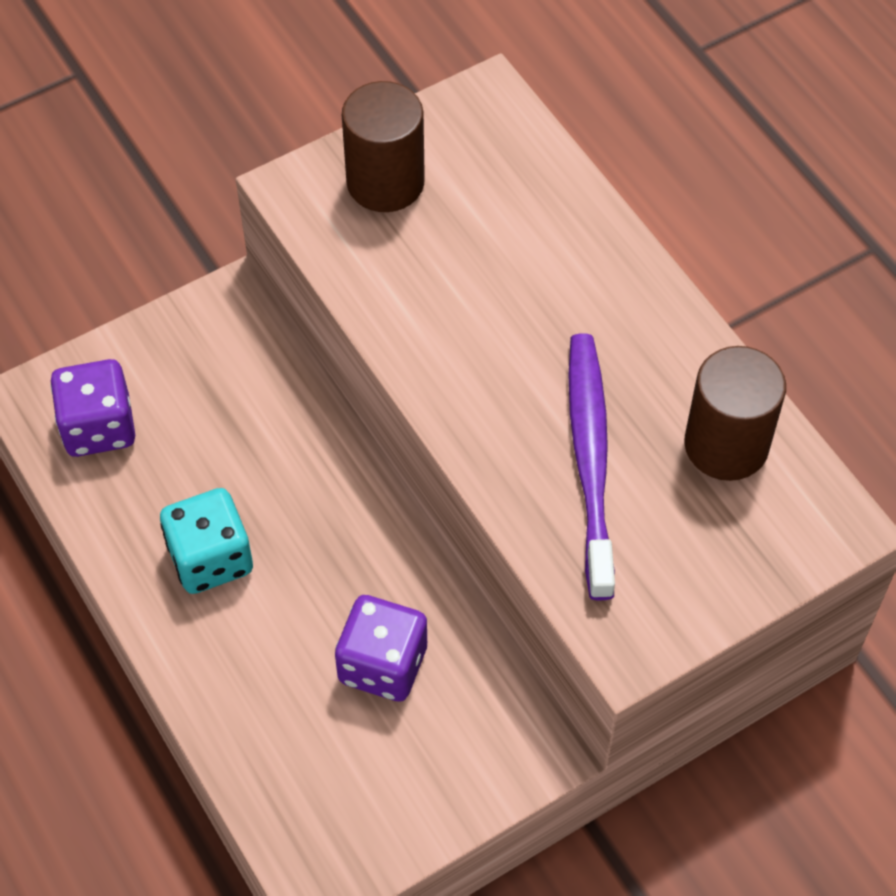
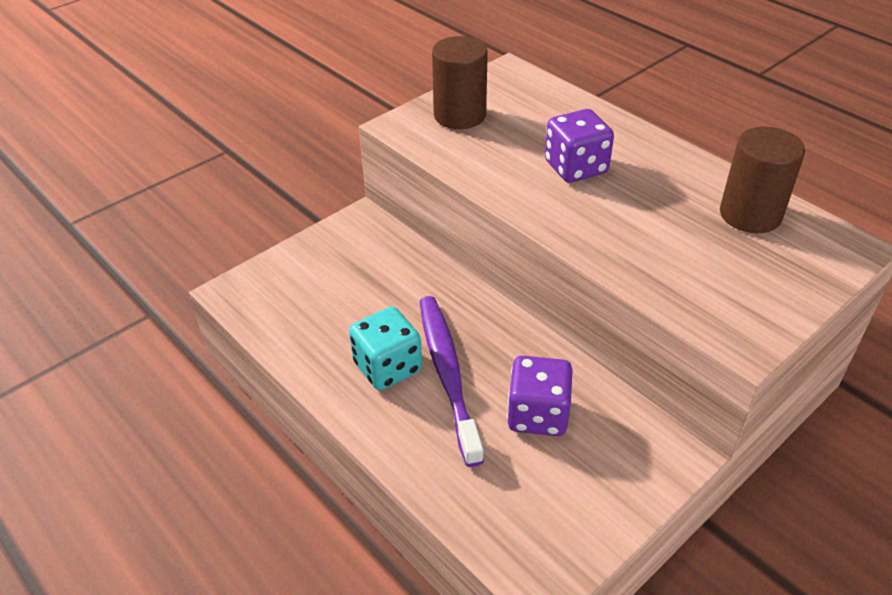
camera: 10 degrees left, 15 degrees down
purple dice [50,359,135,457] -> purple dice moved to [545,109,614,183]
purple toothbrush [569,333,615,600] -> purple toothbrush moved to [420,296,484,467]

